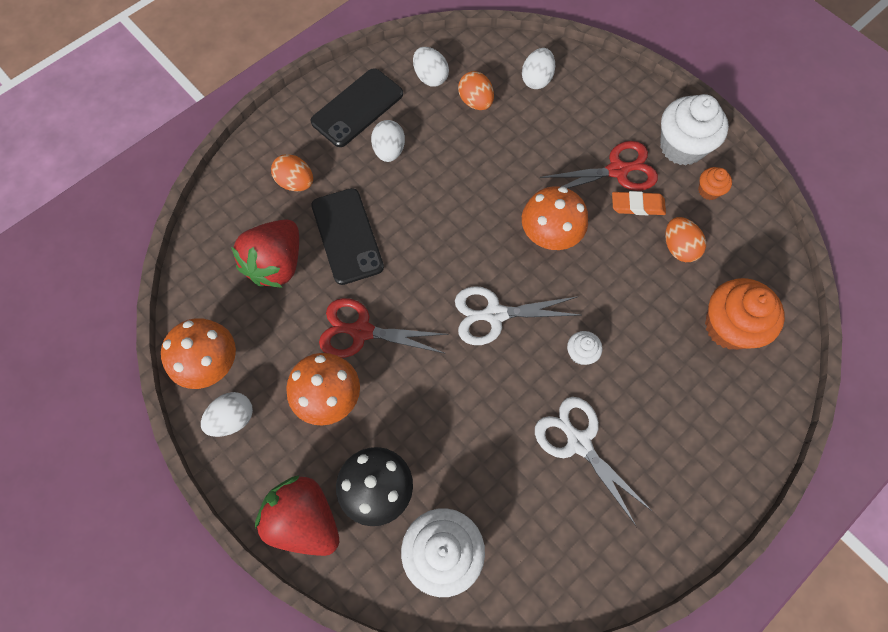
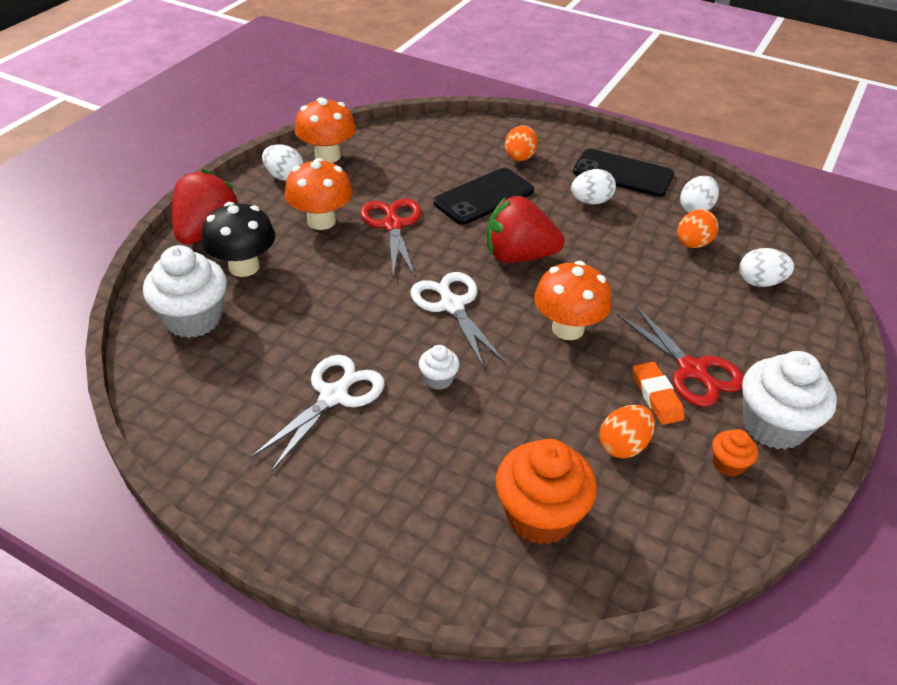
camera: 70 degrees right, 25 degrees down
red strawberry [231,220,299,288] -> red strawberry moved to [487,196,565,263]

